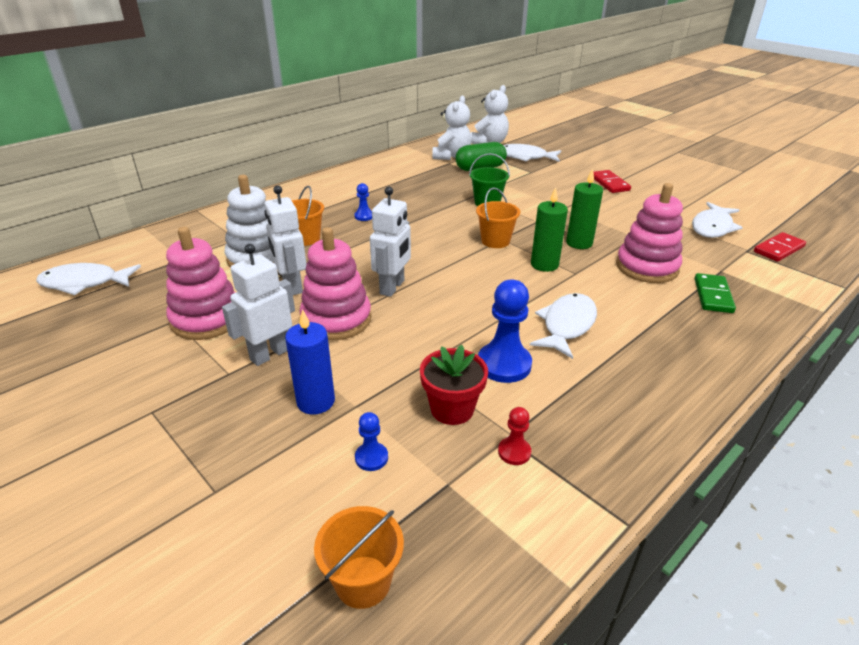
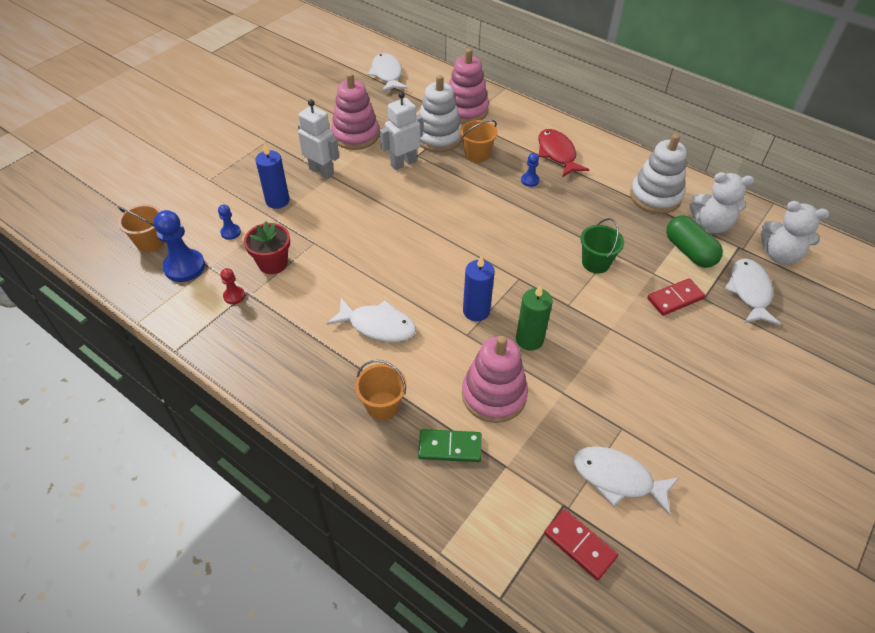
camera: 80 degrees right, 15 degrees up
pink stacking toy [300,227,371,340] -> pink stacking toy moved to [449,48,489,124]
white robot [370,186,411,297] -> none
orange bucket [476,187,520,248] -> orange bucket moved to [355,360,407,420]
blue pawn [478,280,532,383] -> blue pawn moved to [154,210,205,282]
green candle [531,187,568,272] -> blue candle [463,255,495,321]
red domino [593,170,631,193] -> red domino moved to [647,278,705,316]
none -> red fish [538,129,589,177]
none -> white stacking toy [630,134,687,214]

